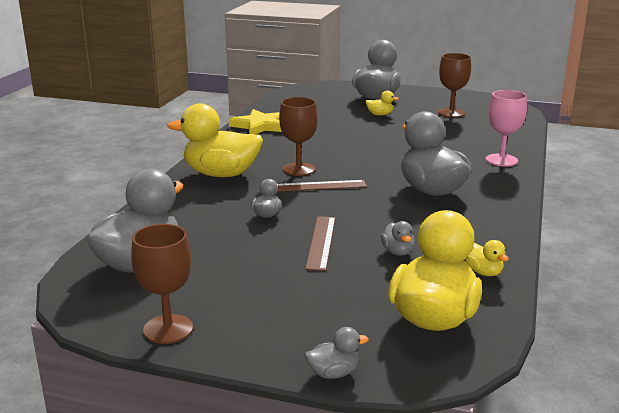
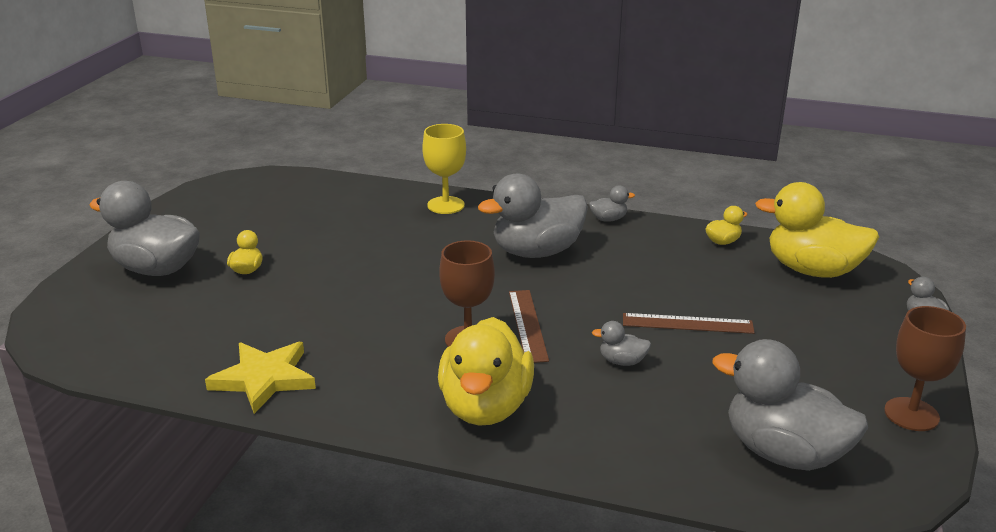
camera: 90 degrees left, 5 degrees up
grey duck [381,221,415,256] -> grey duck moved to [589,185,635,222]
brown goblet [438,53,471,118] -> none
pink goblet [486,90,527,166] -> yellow goblet [422,124,466,214]

